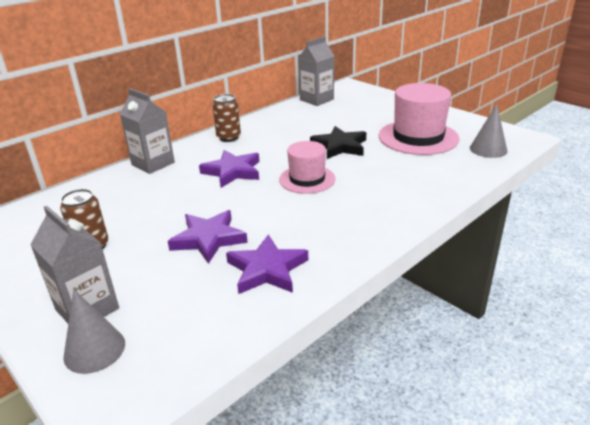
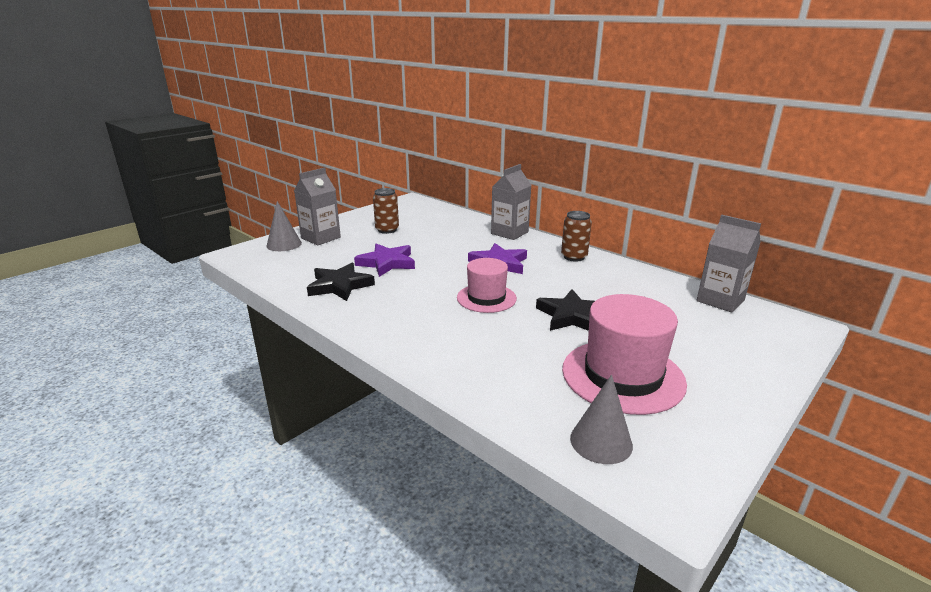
camera: 85 degrees right, 5 degrees down
purple star [226,235,308,294] -> black star [307,263,375,301]

